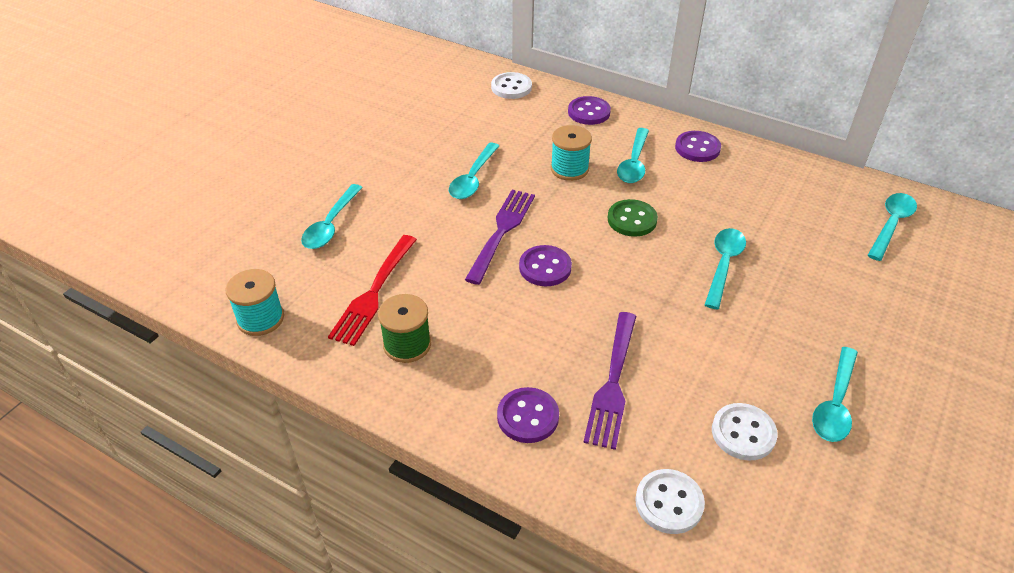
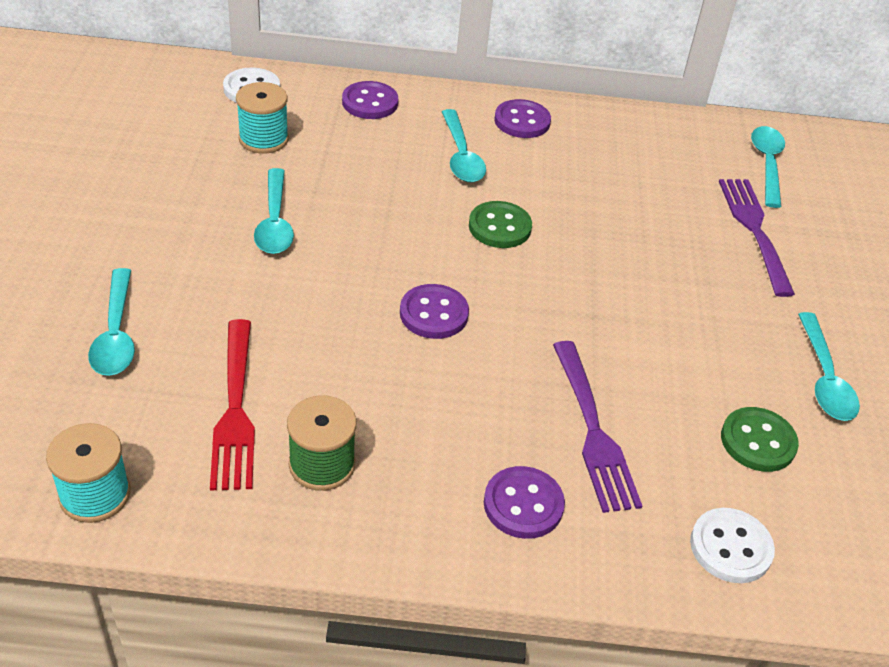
camera: 30 degrees left, 0 degrees up
purple fork [465,190,535,285] -> purple fork moved to [719,179,795,297]
turquoise spool [551,125,592,181] -> turquoise spool moved to [236,82,289,154]
turquoise spoon [705,228,746,310] -> none
white button [712,403,778,460] -> green button [721,407,799,472]

